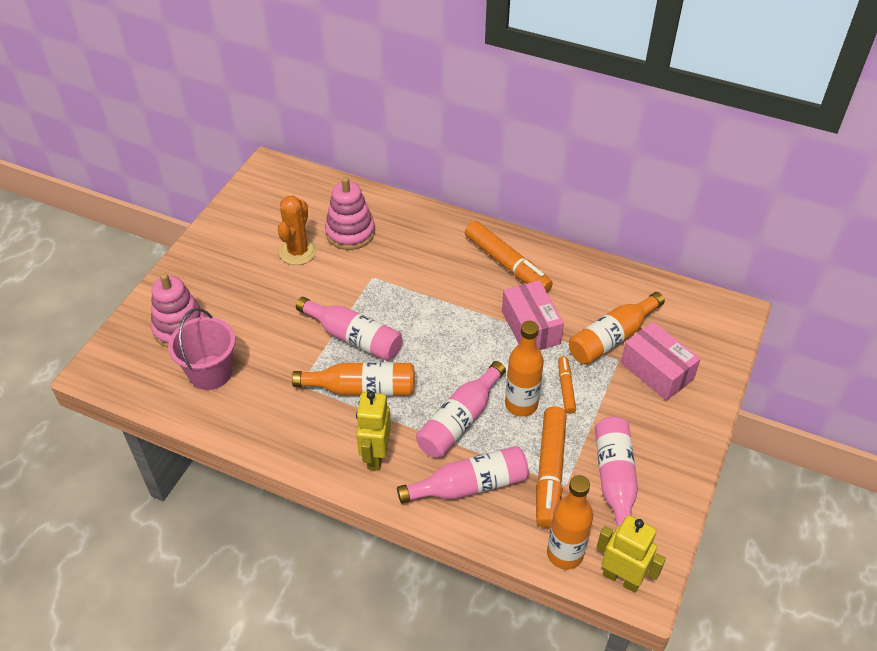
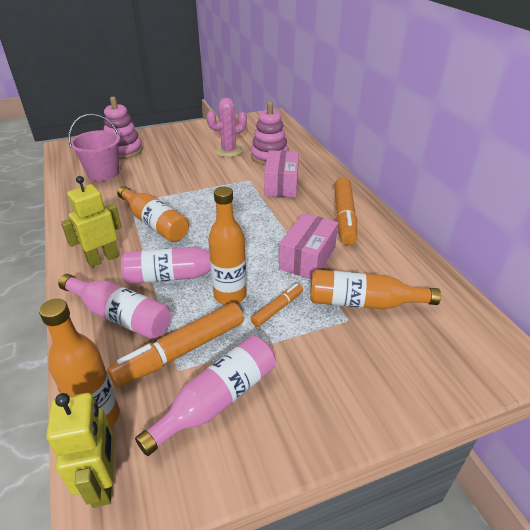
camera: 45 degrees right, 10 degrees down
orange cactus [278,196,317,265] -> pink cactus [207,98,247,157]
pink bottle [296,297,402,361] -> none
pink box [621,322,701,401] -> pink box moved to [264,150,299,197]

